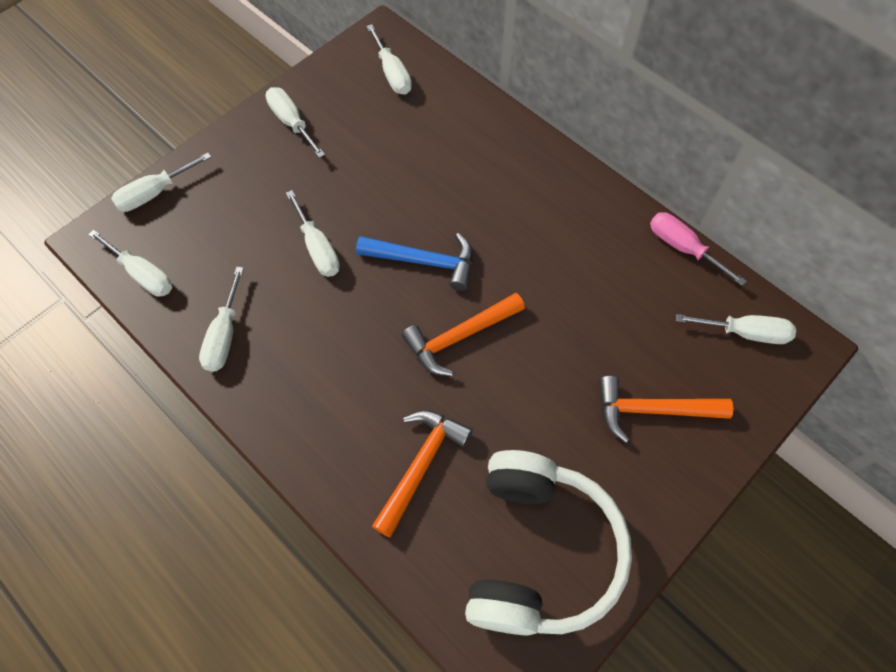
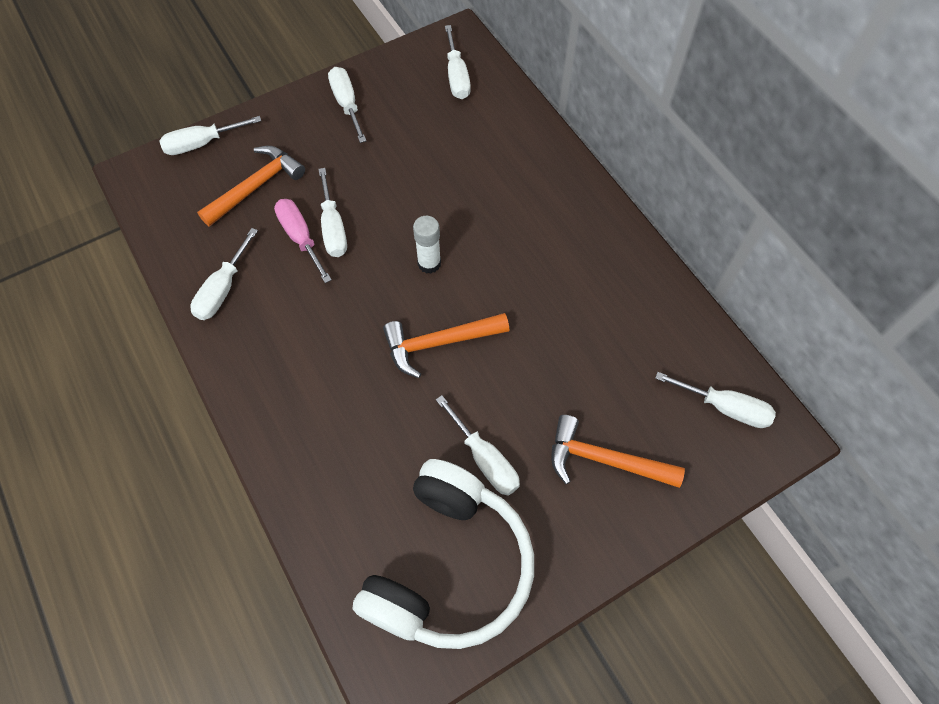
camera: 15 degrees right, 0 degrees up
white screwdriver [88,230,172,297] -> white screwdriver moved to [436,395,520,496]
blue hammer [356,233,473,291] -> white glue stick [413,216,441,274]
orange hammer [372,410,473,537] -> orange hammer moved to [197,146,305,227]
pink screwdriver [650,212,747,286] -> pink screwdriver moved to [274,199,332,283]

